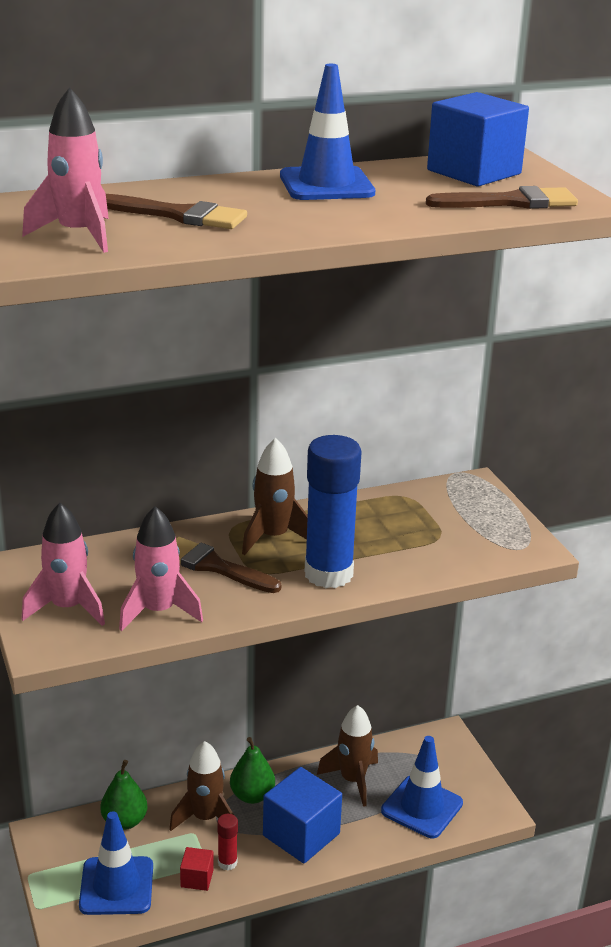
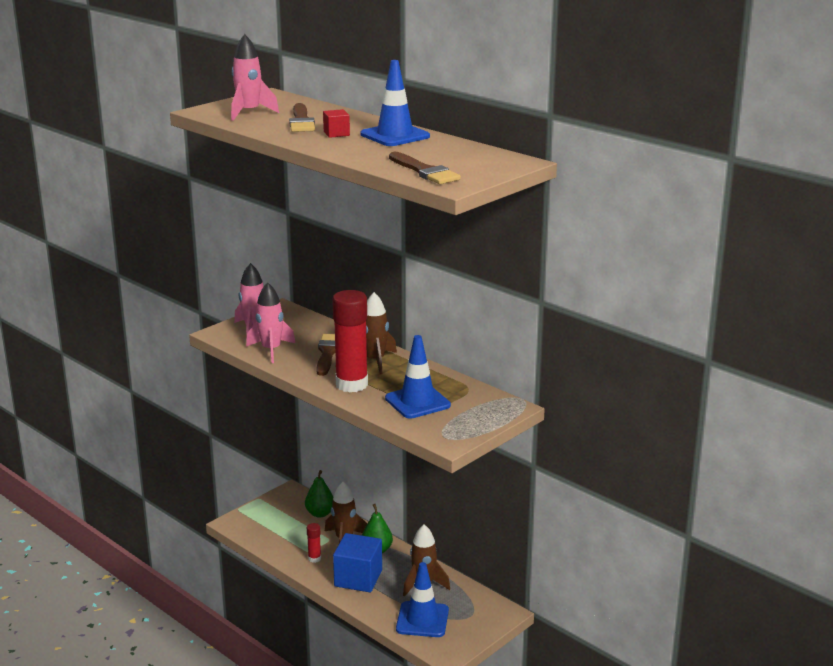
camera: 65 degrees right, 5 degrees down
blue traffic cone [79,811,153,915] -> blue traffic cone moved to [385,335,451,418]
red cube [180,847,214,891] -> red cube moved to [323,109,350,138]
blue glue stick [305,435,362,588] -> red glue stick [332,290,368,392]
blue cube [427,92,529,186] -> none

